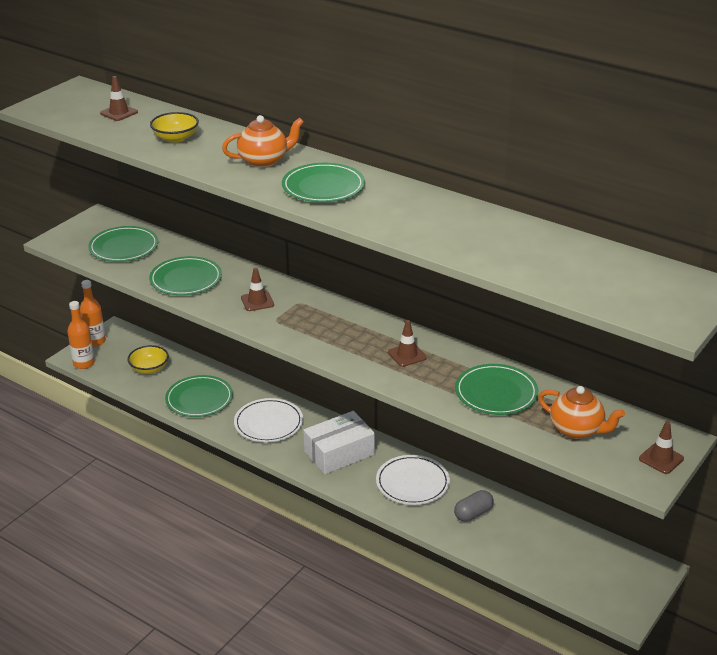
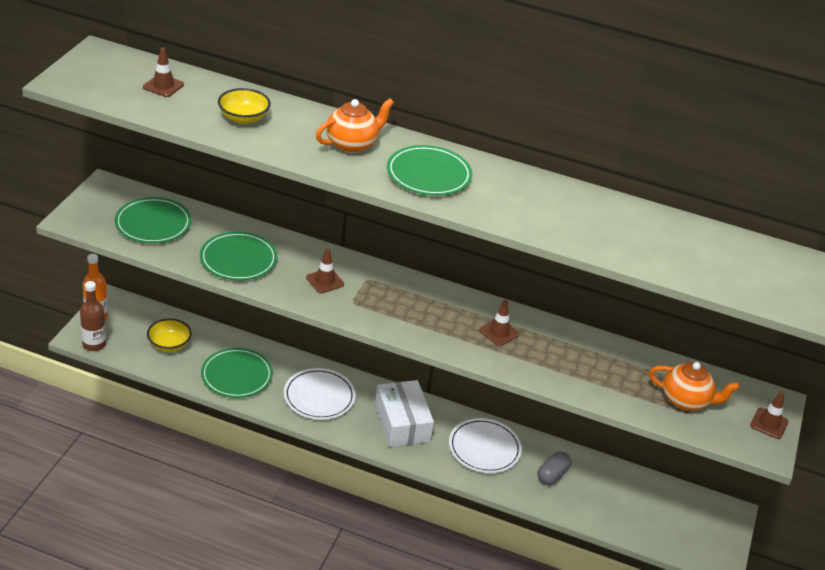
camera: 20 degrees left, 5 degrees up
orange bottle [67,301,94,369] -> brown bottle [80,281,106,351]
white box [303,411,375,474] -> white box turned 60 degrees counterclockwise [375,380,434,447]
green plate [455,364,538,415] -> none

